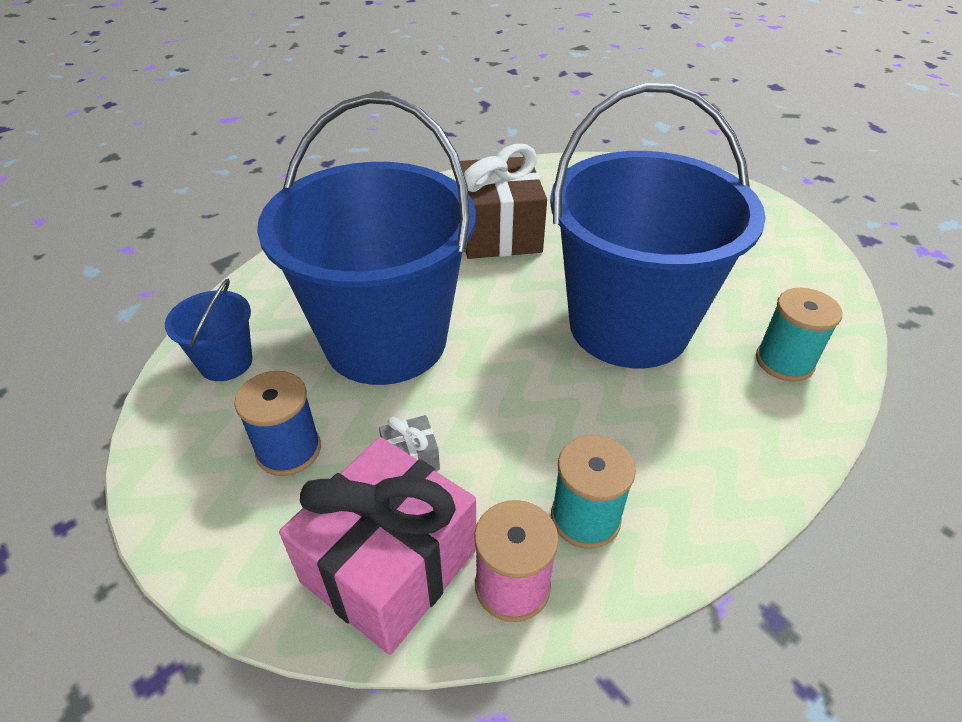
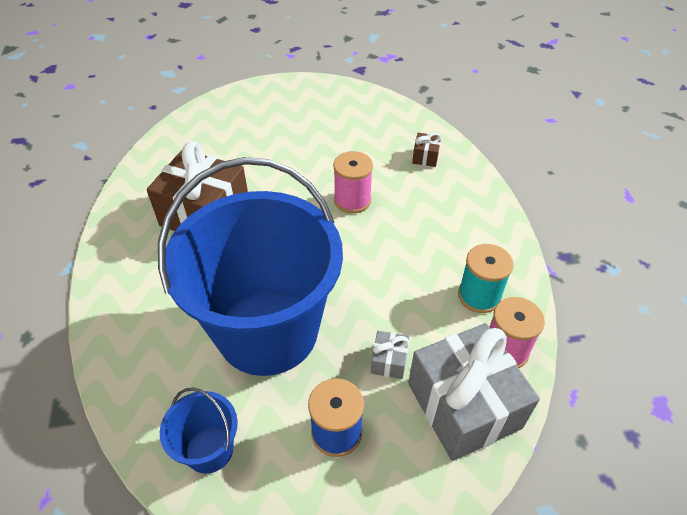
camera: 60 degrees left, 5 degrees up
pink gift [279,437,476,655] -> grey gift [408,323,540,461]
blue bucket [550,83,766,368] -> pink spool [333,151,373,214]
turquoise spool [756,288,842,382] -> brown gift [412,133,441,167]

